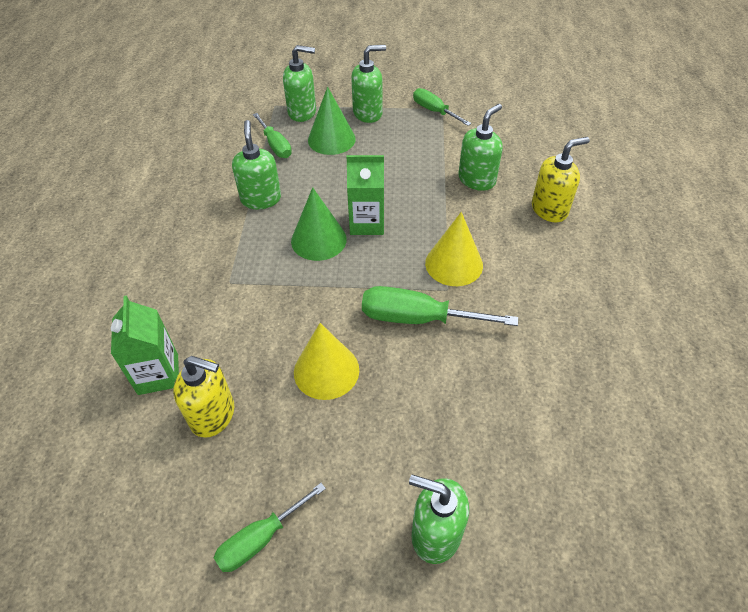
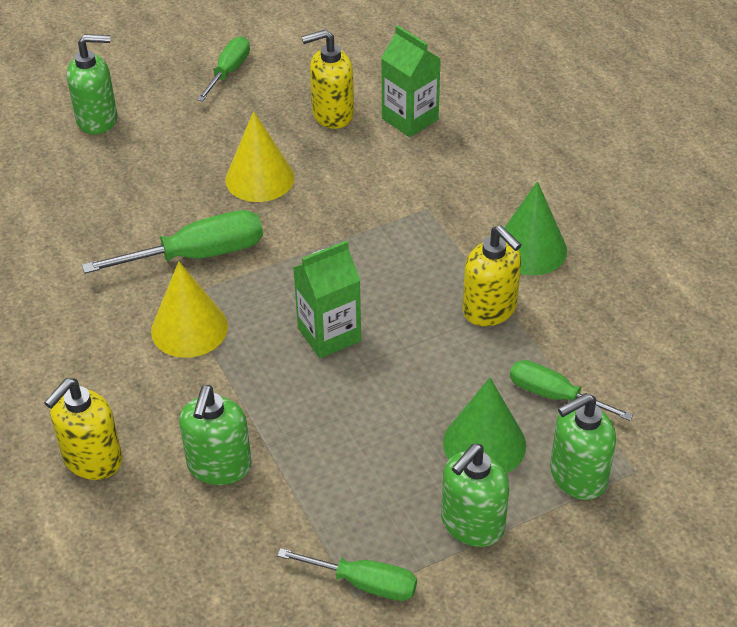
camera: 150 degrees right, 5 degrees down
green soap dispenser [232,120,281,209] -> yellow soap dispenser [462,225,521,326]
green cone [291,187,347,261] -> green cone moved to [504,181,567,275]

